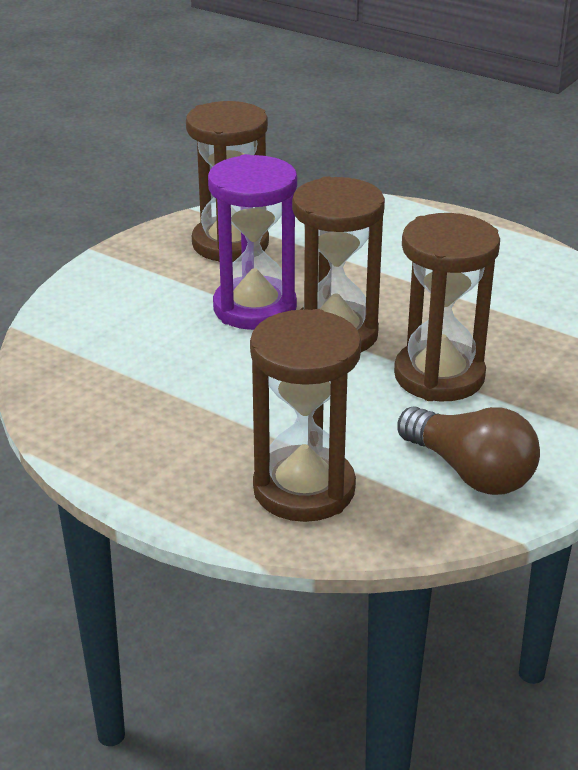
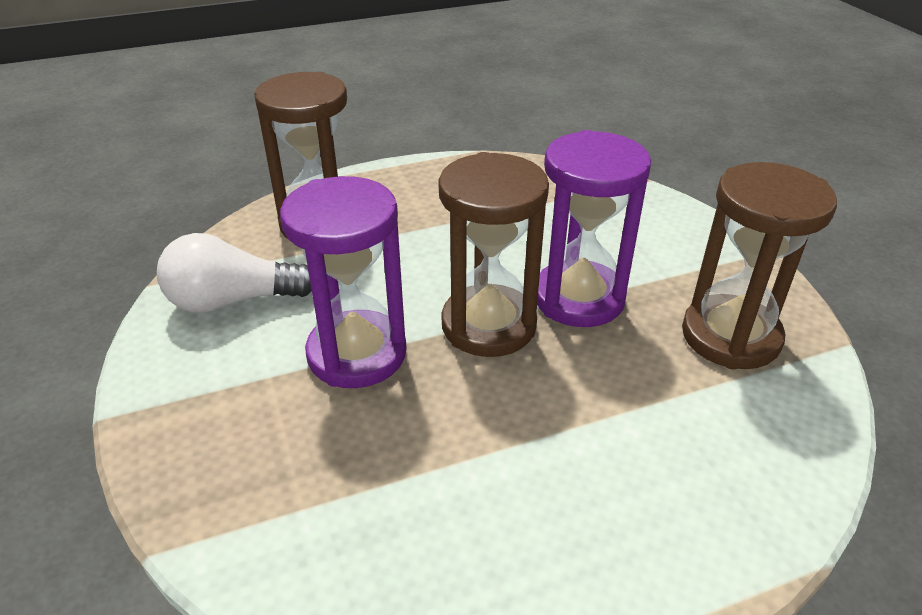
camera: 125 degrees right, 5 degrees up
brown hourglass [394,213,500,401] -> purple hourglass [280,176,407,388]
brown light bulb [397,406,540,495] -> white light bulb [157,233,312,313]

